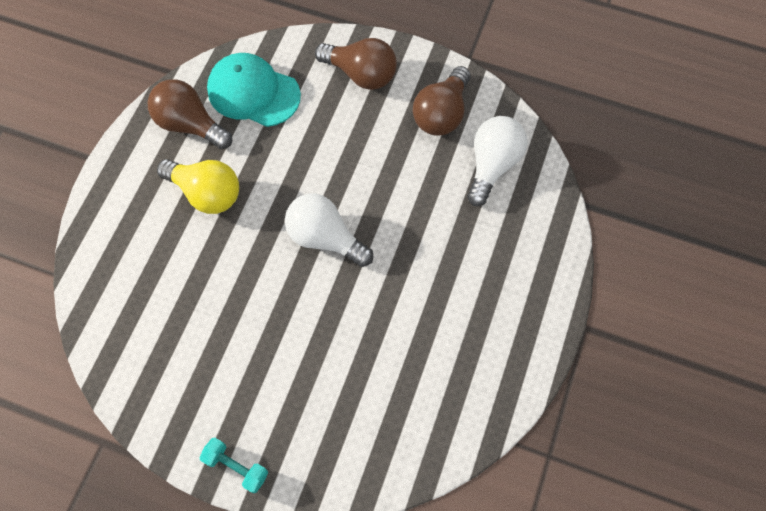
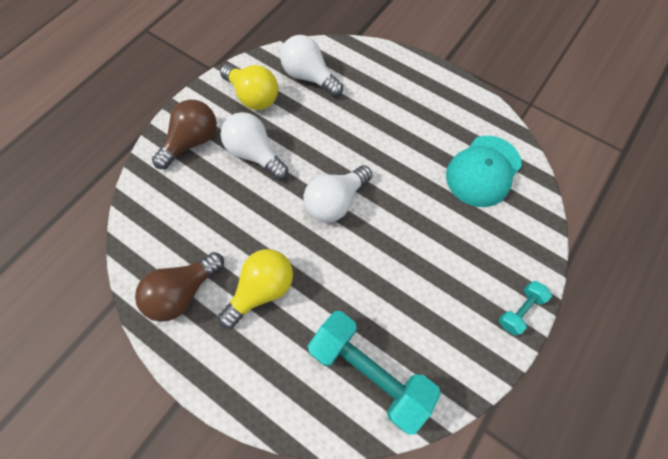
camera: 75 degrees left, 0 degrees up
turquoise cap [207,53,301,127] -> turquoise cap moved to [446,136,522,207]
brown light bulb [413,66,470,136] -> yellow light bulb [220,64,278,110]
none -> white light bulb [221,112,288,180]
none -> turquoise dumbbell [308,311,441,434]

